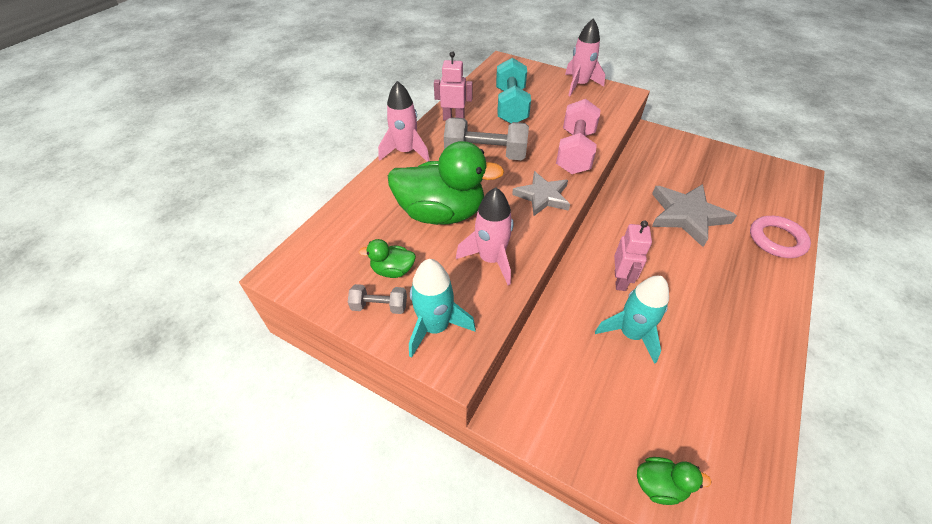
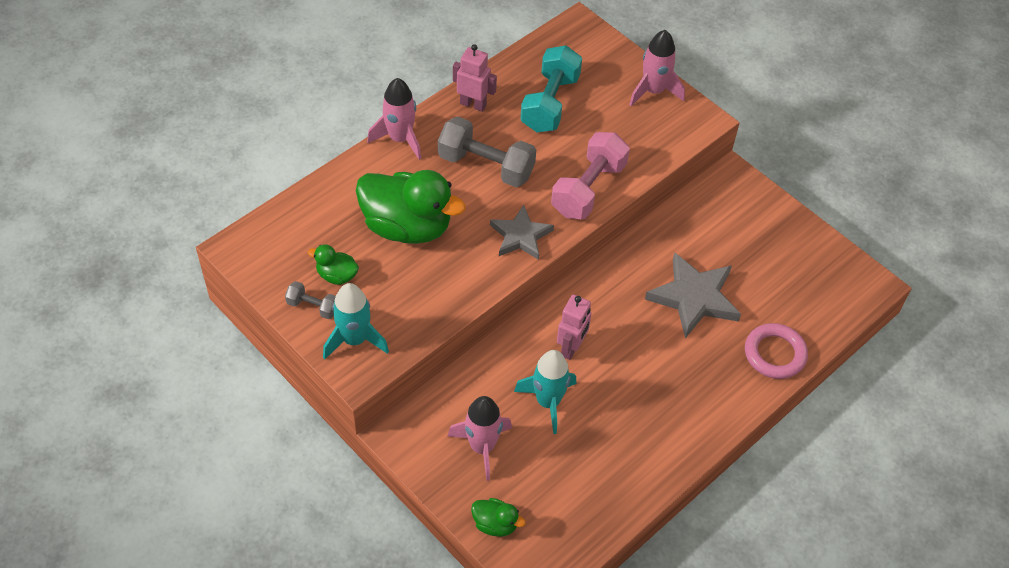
camera: 15 degrees right, 5 degrees up
pink rocket [456,187,514,285] -> pink rocket moved to [448,396,512,481]

